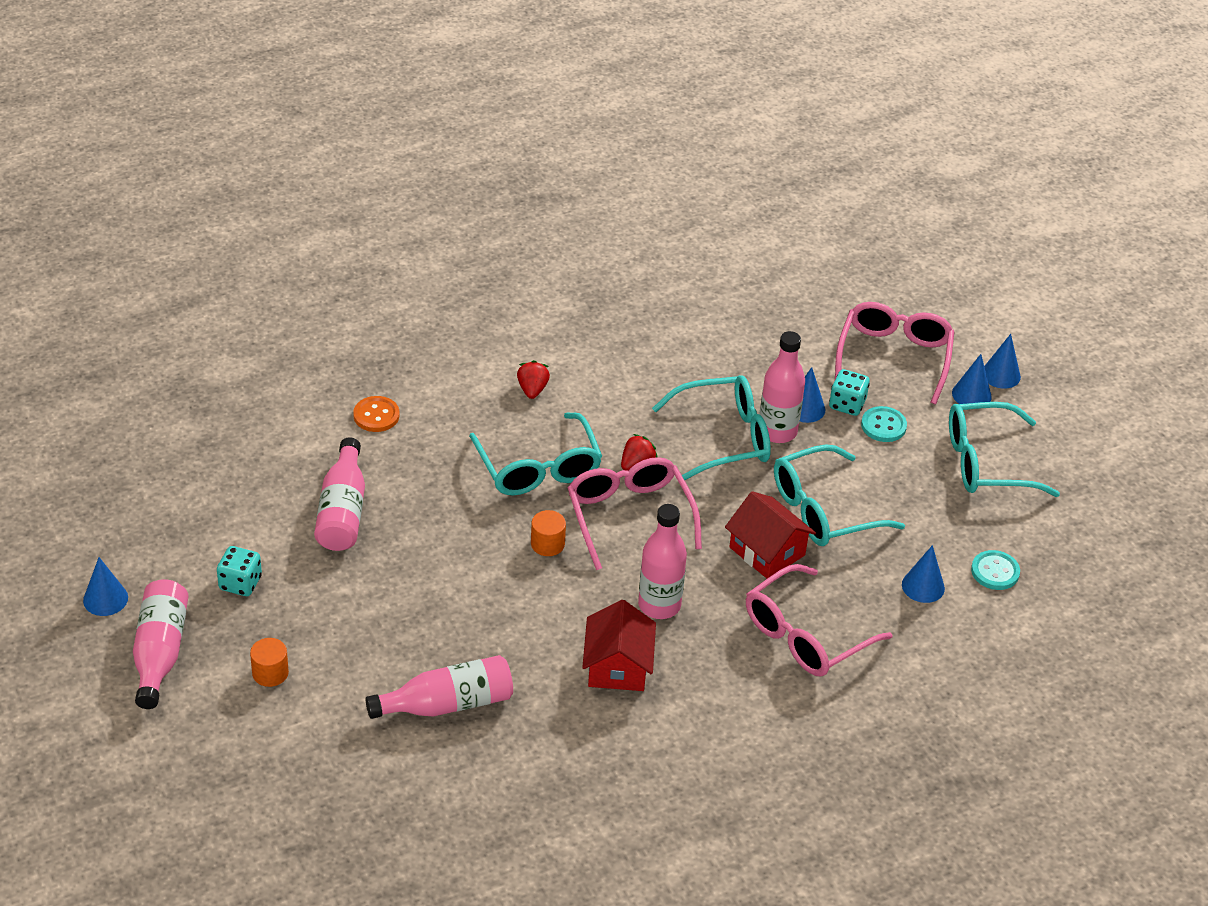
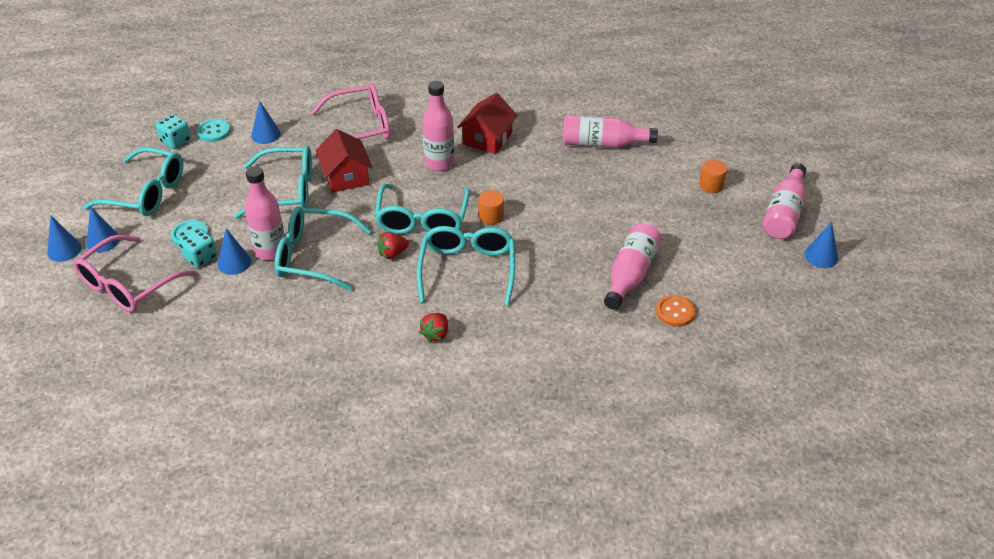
camera: 155 degrees left, 0 degrees up
turquoise dice [217,546,262,596] -> turquoise dice moved to [156,114,191,149]
orange button [353,396,399,432] -> orange button moved to [656,295,696,327]
pink glasses [568,457,702,570] -> turquoise glasses [375,184,470,234]

